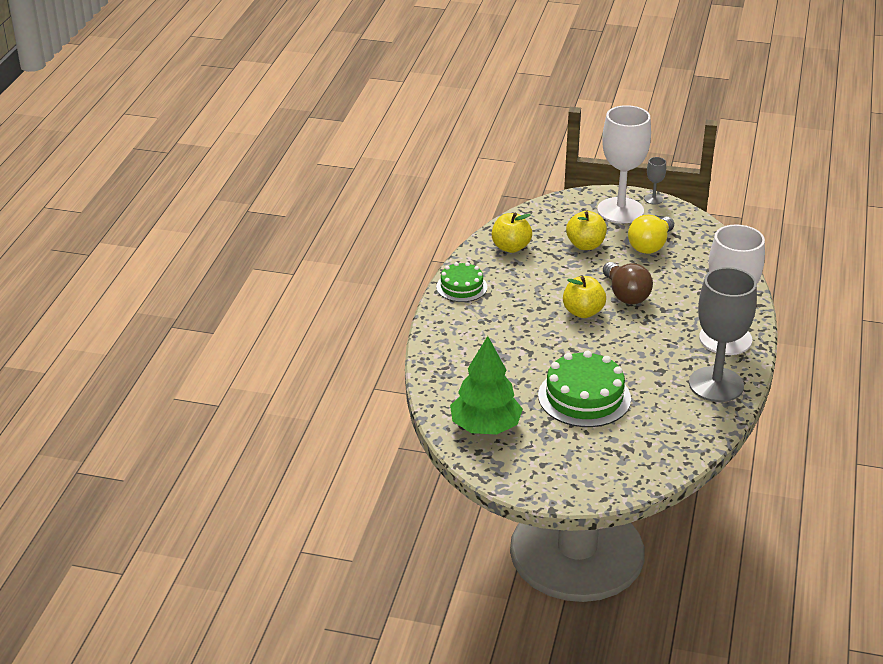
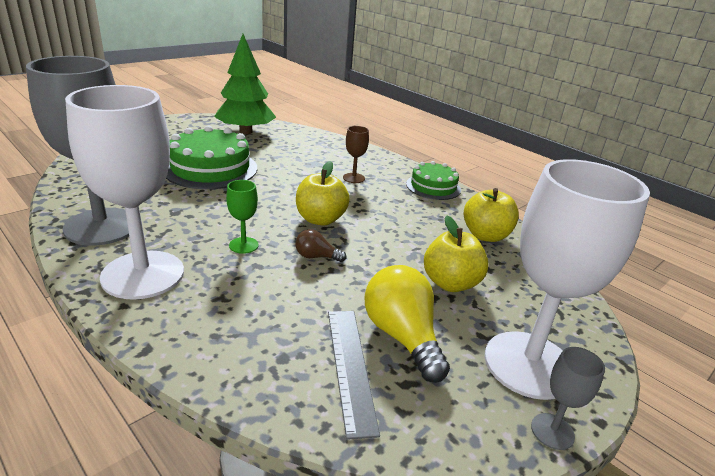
camera: 120 degrees right, 5 degrees down
brown light bulb [603,262,653,304] -> brown light bulb [296,229,346,262], size x0.51
none -> green goblet [226,180,259,254]
none -> grey ruler [328,311,380,440]
none -> brown goblet [343,126,369,183]

